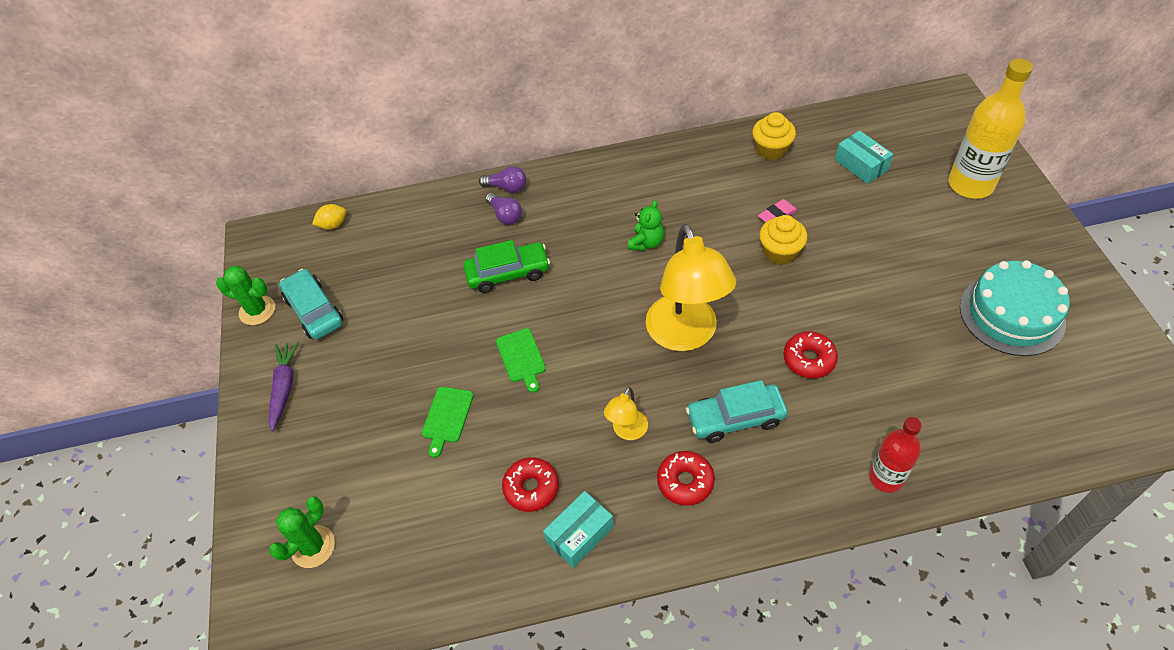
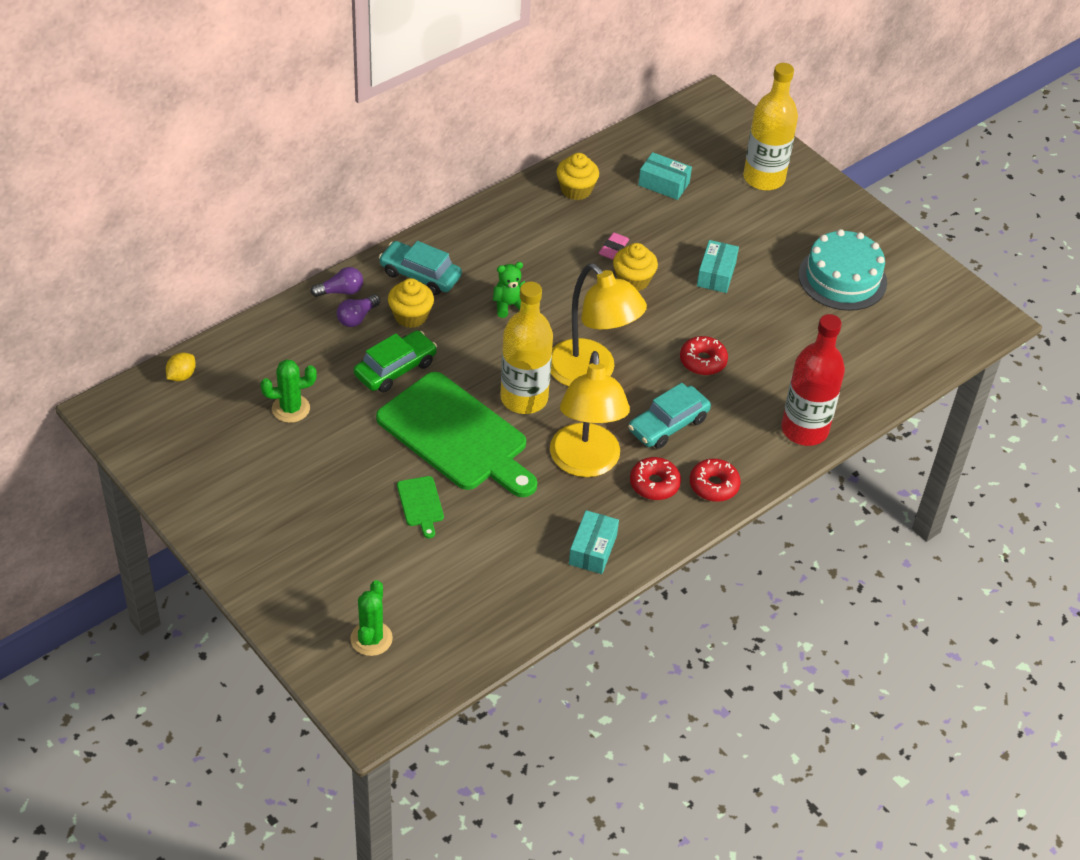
camera: 35 degrees left, 5 degrees down
green cactus [216,266,275,325] -> green cactus moved to [260,359,317,423]
purple carrot [269,342,299,432] -> none
turquoise car [279,269,343,340] -> turquoise car moved to [379,241,462,295]
purple light bulb [485,193,522,225] -> purple light bulb turned 105 degrees clockwise [337,294,380,327]
green cutting board [496,328,546,393] -> green cutting board [376,372,537,497], size x2.47
red donut [502,457,559,512] -> red donut moved to [690,459,741,502]
yellow lamp [604,387,648,440] -> yellow lamp [550,351,630,477], size x2.17
green teddy bear [628,200,664,251] -> green teddy bear turned 105 degrees counterclockwise [493,262,525,318]
red bottle [869,417,922,493] -> red bottle [781,314,845,446], size x1.64
none -> yellow cupcake [388,278,434,328]
none -> yellow bottle [500,281,553,414]
none -> turquoise box [697,240,739,293]

